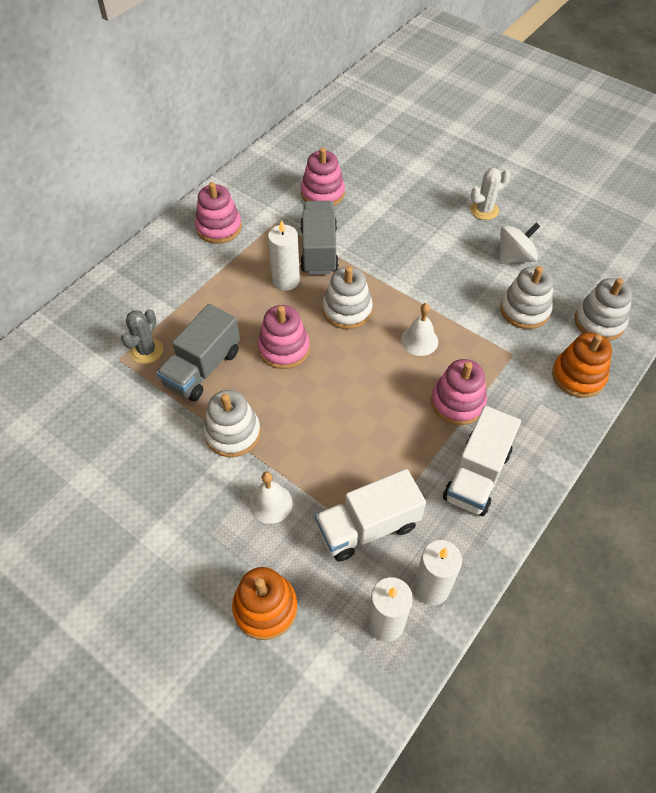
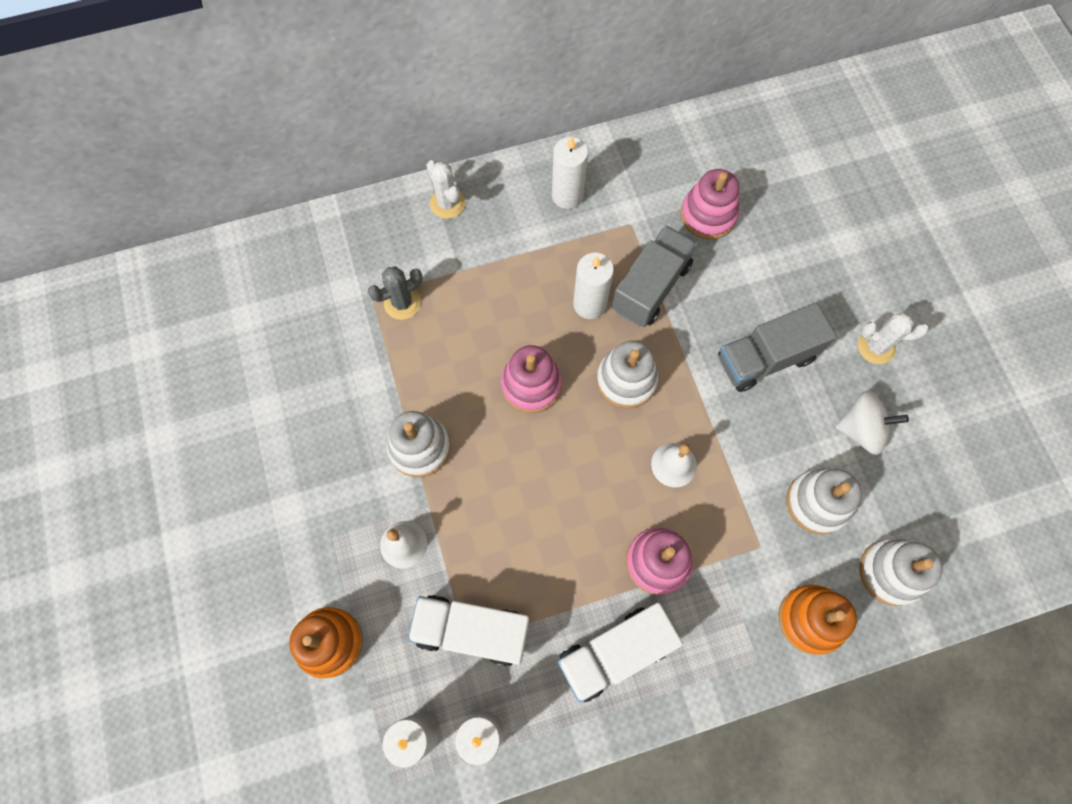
camera: 35 degrees right, 15 degrees up
grey truck [157,304,240,401] -> grey truck moved to [718,303,837,392]
pink stacking toy [195,182,242,244] -> white candle [552,137,588,209]
none -> white cactus [426,160,465,219]

